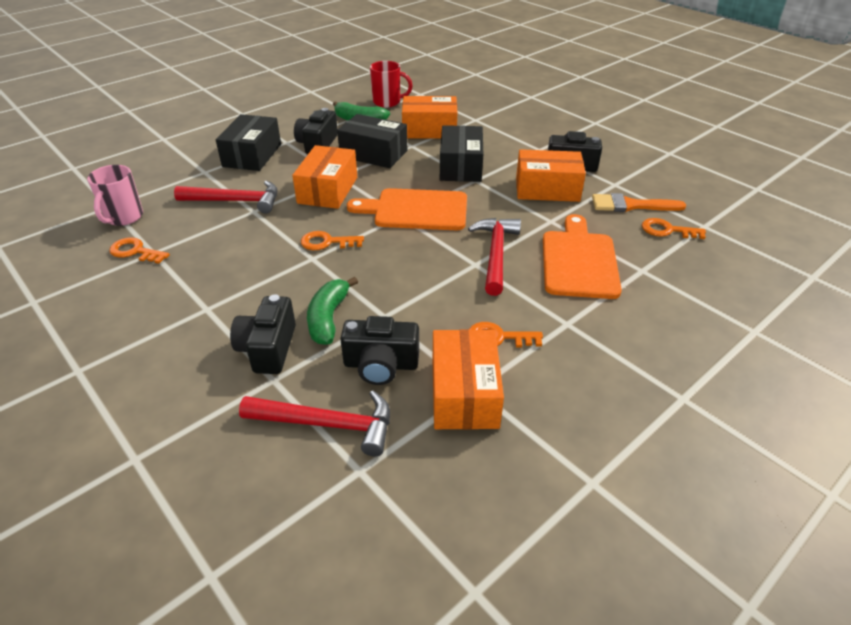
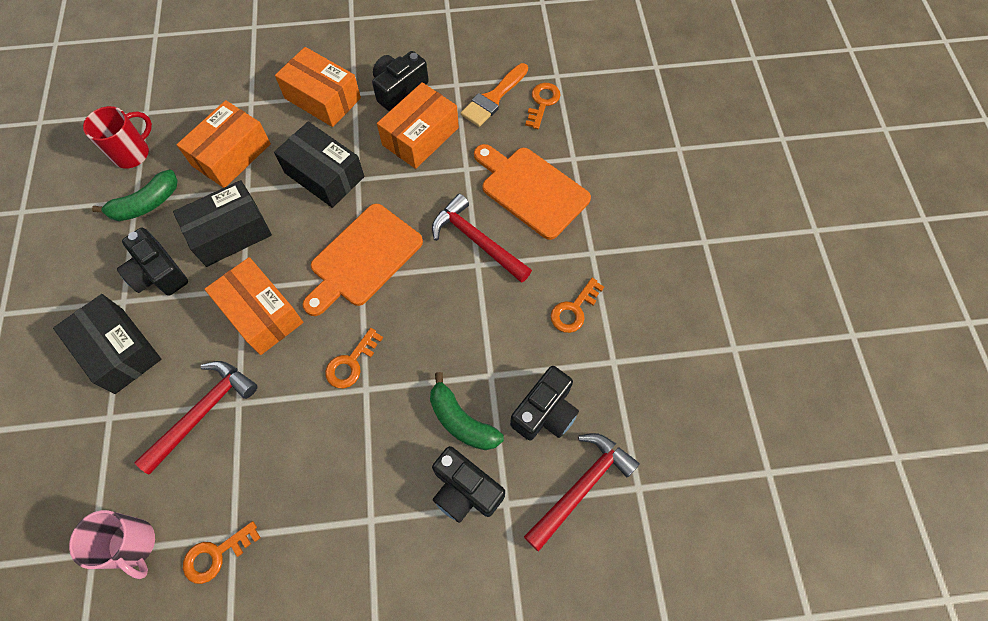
camera: 55 degrees left, 25 degrees up
orange box [433,329,504,430] -> orange box moved to [275,47,361,127]
orange key [642,218,706,239] -> orange key turned 150 degrees clockwise [525,83,561,129]

